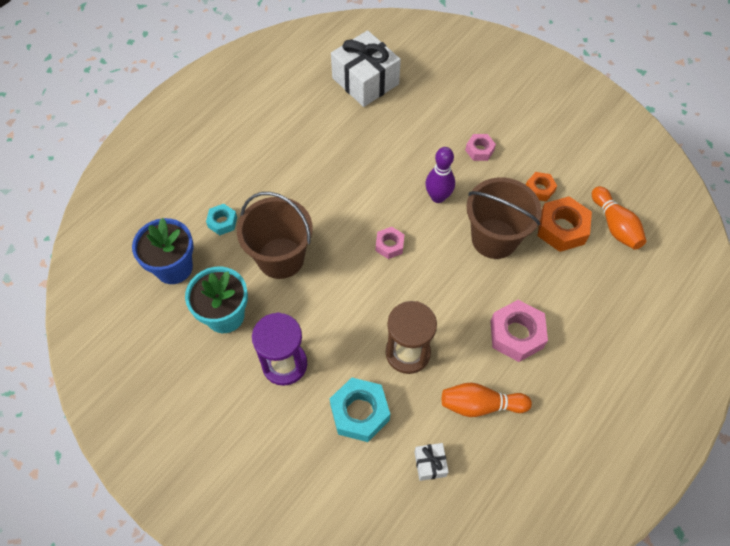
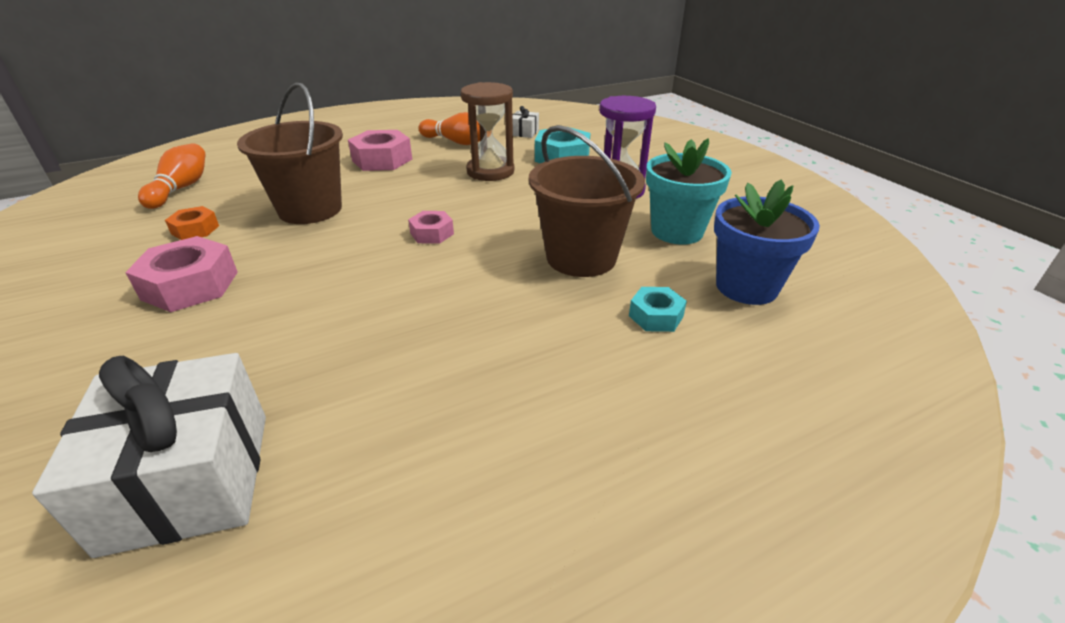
camera: 155 degrees left, 25 degrees down
purple bowling pin [425,147,455,203] -> none
pink nut [465,134,496,161] -> pink nut [125,236,238,312], size x1.74
orange nut [538,196,592,252] -> none

